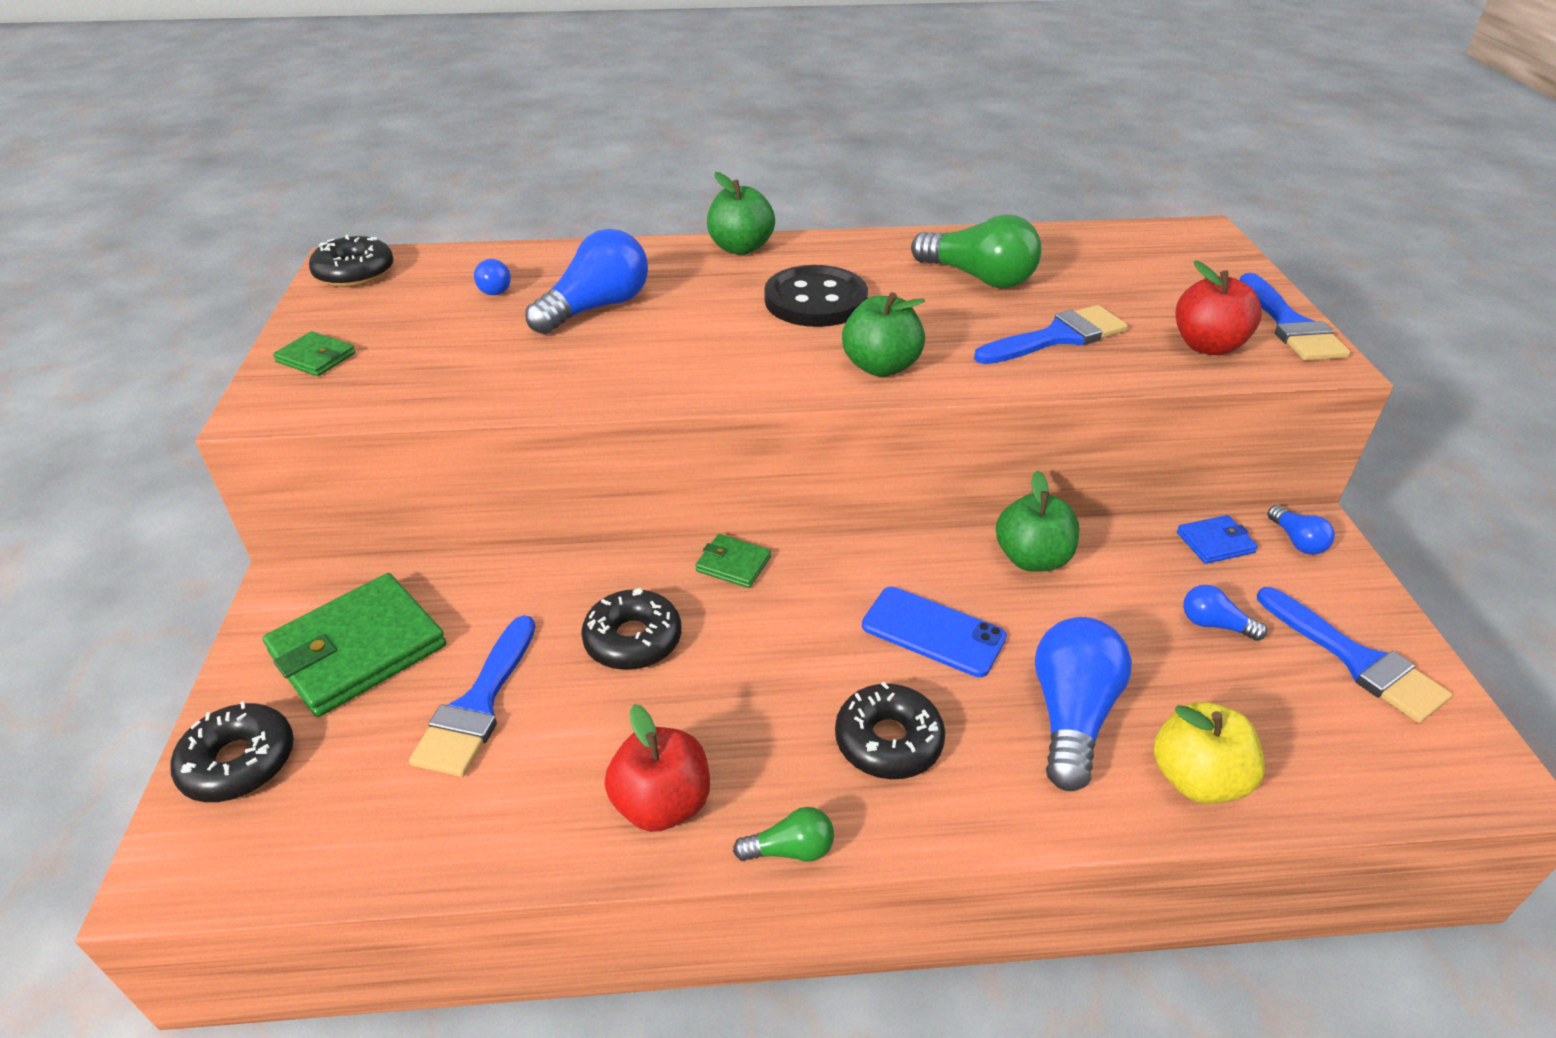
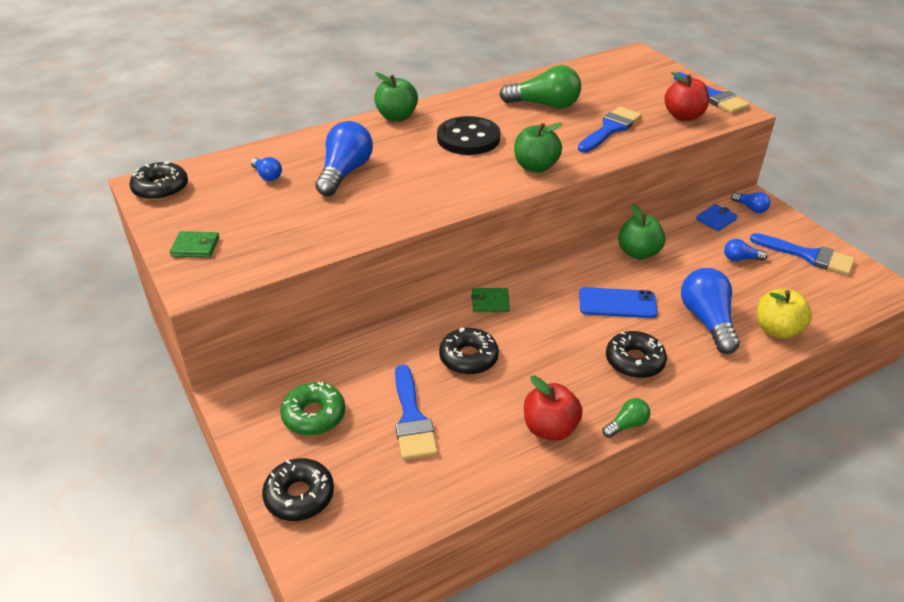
camera: 25 degrees left, 0 degrees up
green wallet [263,573,446,717] -> green donut [280,382,345,435]

